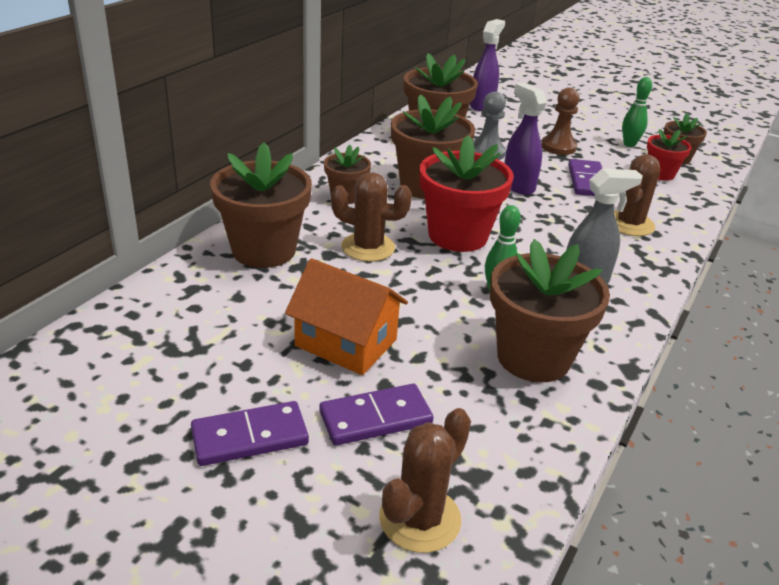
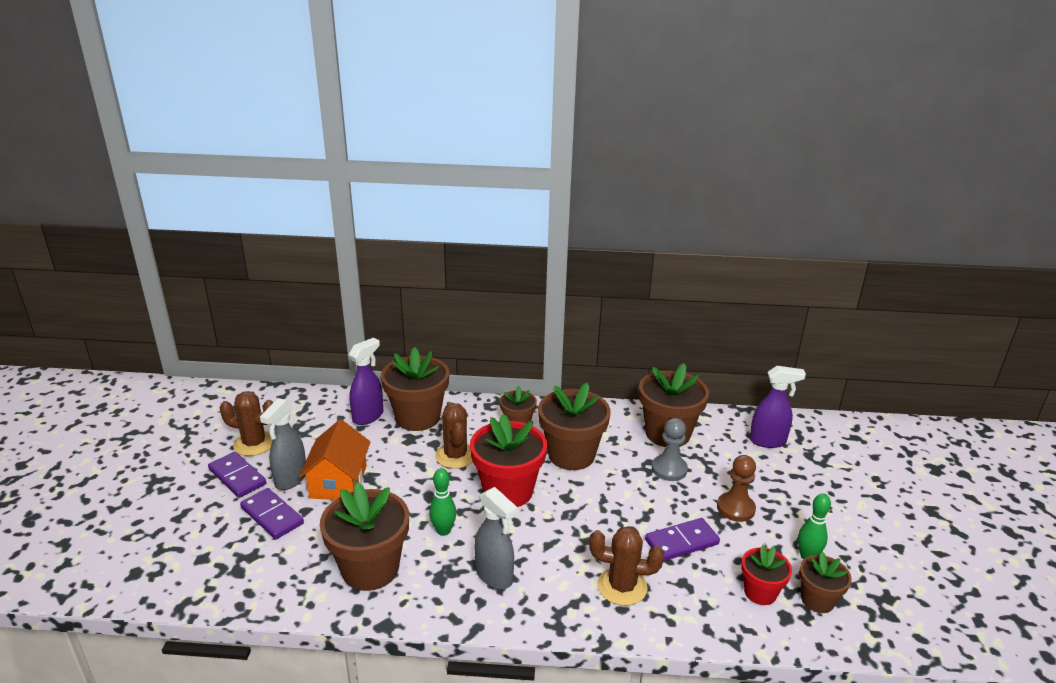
camera: 65 degrees right, 5 degrees down
brown cactus [379,408,471,553] -> brown cactus moved to [219,391,274,456]
purple spray bottle [504,83,547,195] -> purple spray bottle moved to [349,338,383,425]
none -> grey spray bottle [260,398,306,490]

